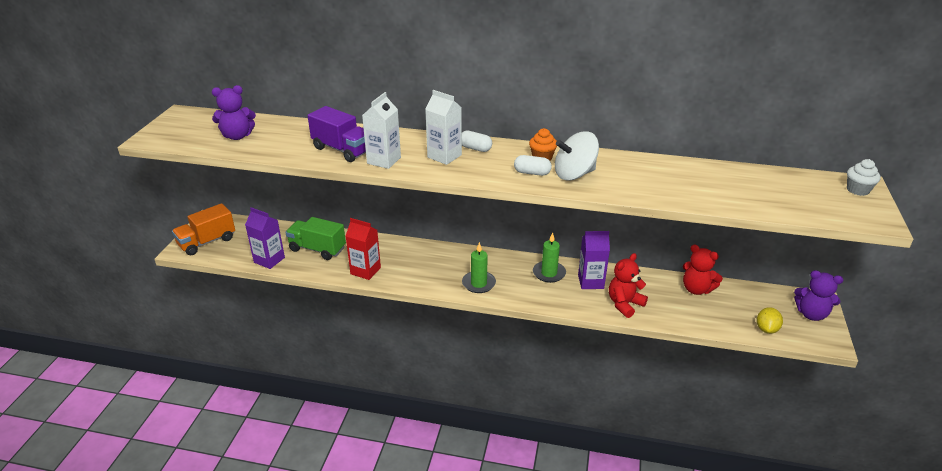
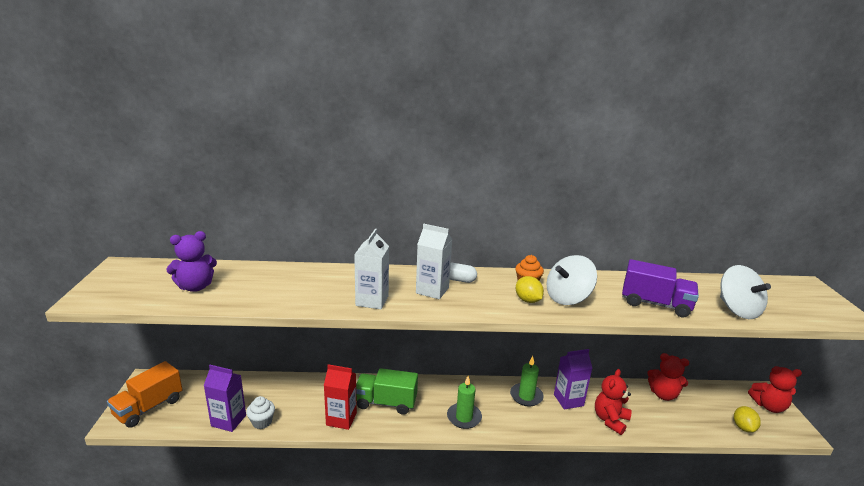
camera: 15 degrees left, 10 degrees down
green truck [285,217,346,260] -> green truck moved to [356,368,418,415]
purple truck [307,106,366,162] -> purple truck moved to [622,259,699,318]
white capsule [514,155,552,176] -> yellow lemon [516,276,544,303]
purple teddy bear [794,270,843,321] -> red teddy bear [748,366,802,413]
white cupcake [847,159,881,196] -> white cupcake moved to [246,396,275,429]
none -> white spinning top [720,265,771,319]

